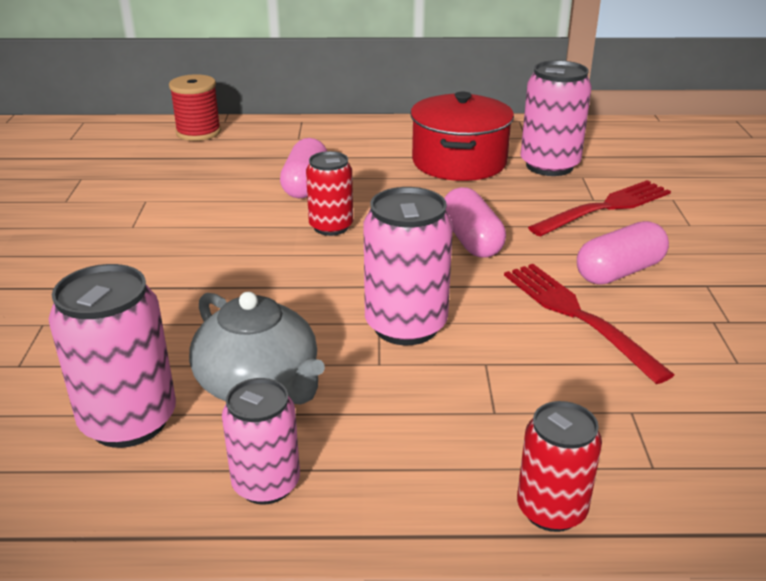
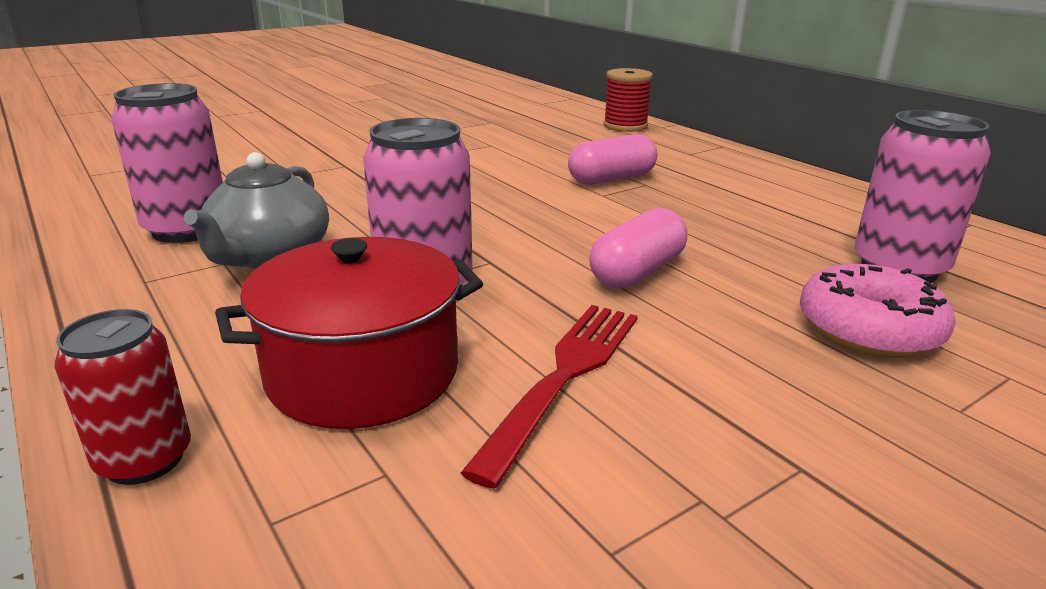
camera: 55 degrees right, 5 degrees down
pink can [222,378,300,505] -> none
red can [306,151,353,236] -> none
red pot [410,91,514,181] -> red pot moved to [215,237,483,429]
red fork [528,180,671,237] -> pink donut [800,264,955,358]
pink capsule [577,221,669,285] -> none

